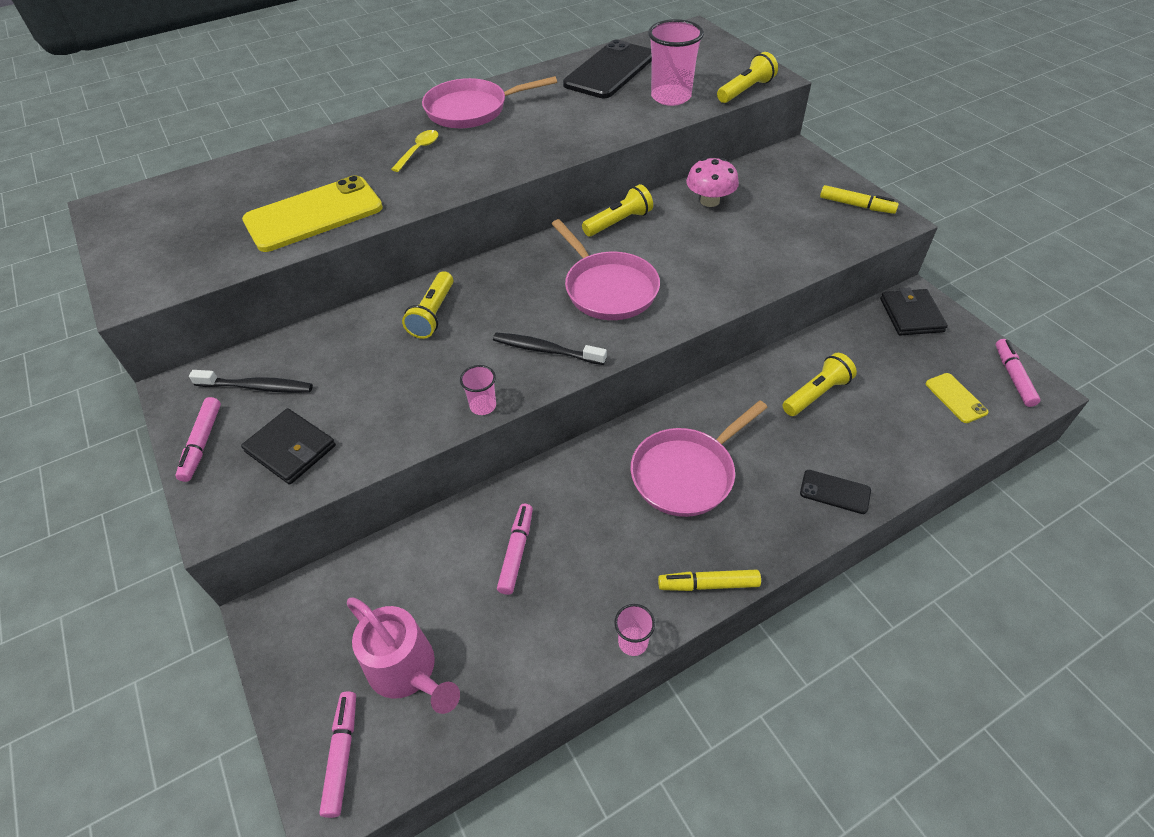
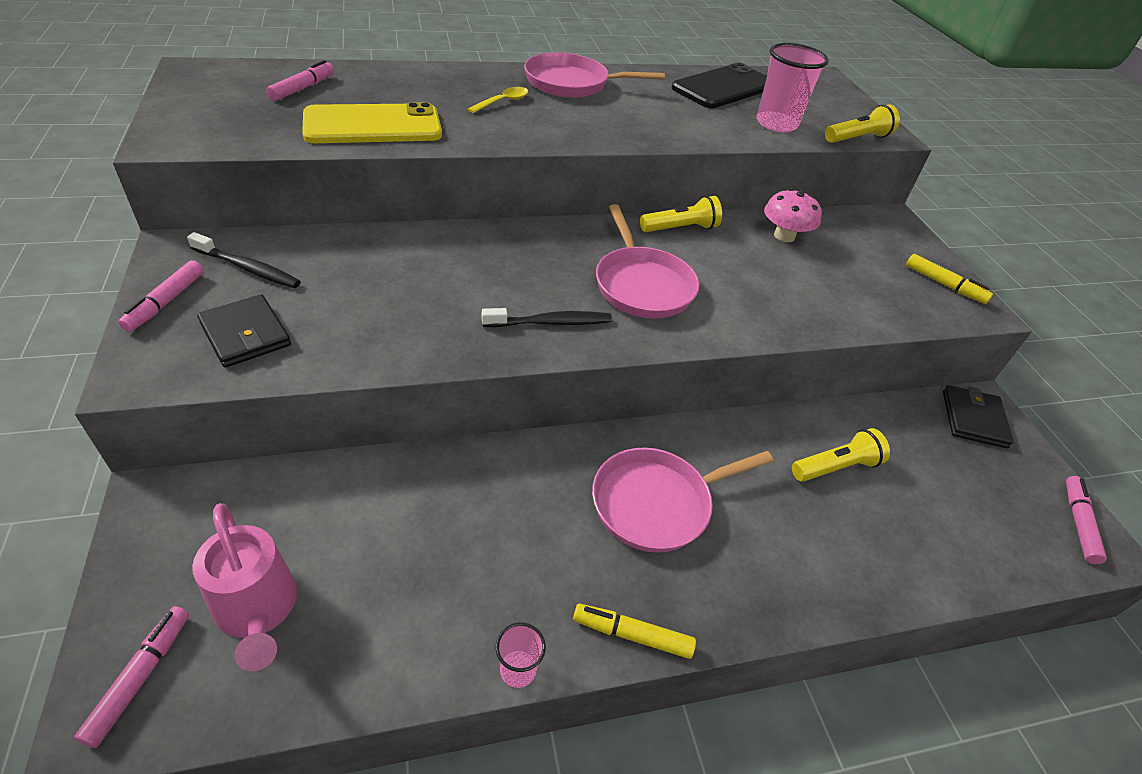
camera: 10 degrees right, 5 degrees down
yellow flashlight [402,271,453,339] -> none
pink cup [460,365,496,415] -> none
black toothbrush [493,333,607,365] -> black toothbrush turned 135 degrees clockwise [482,308,612,327]
pink marker [497,504,533,595] -> pink marker moved to [266,60,334,101]
black phone [800,470,871,514] -> none
yellow phone [926,373,989,423] -> none

